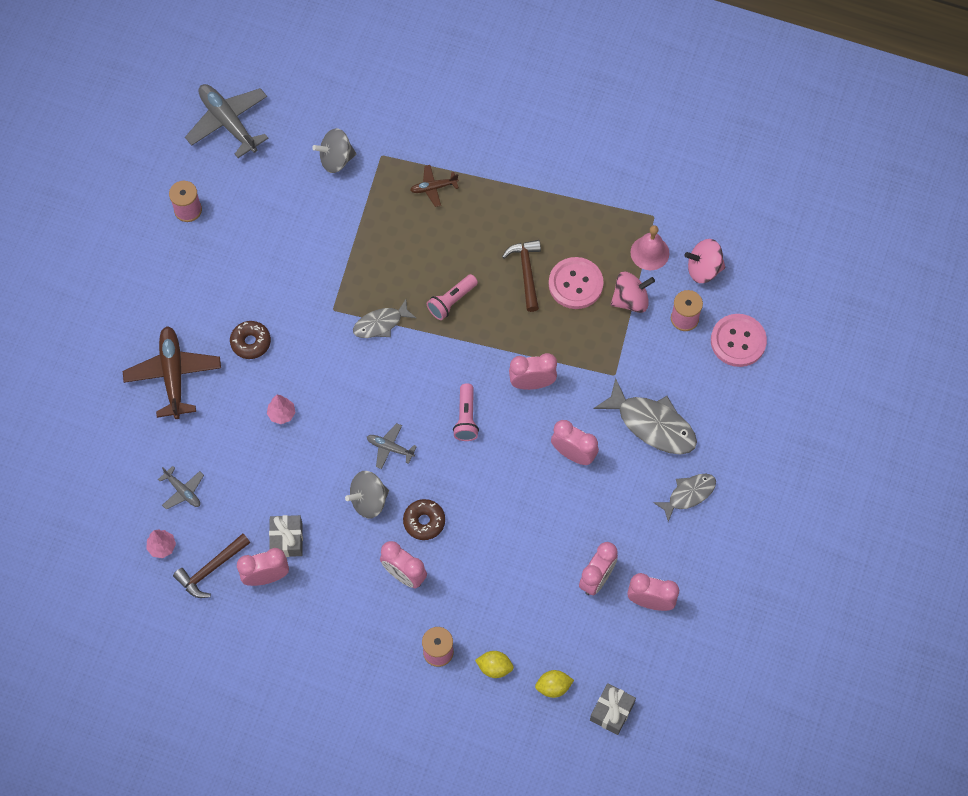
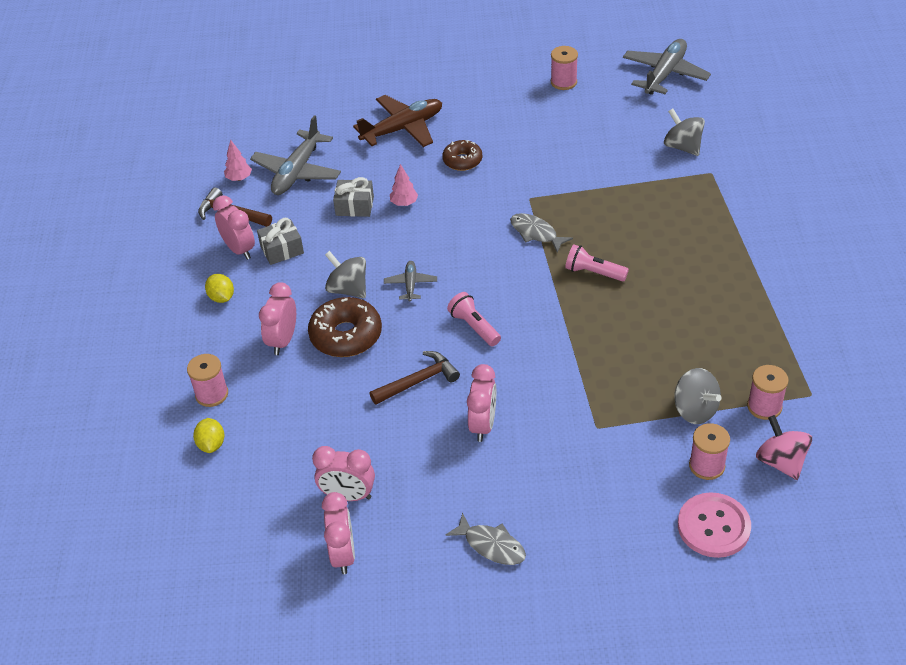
camera: 70 degrees right, 20 degrees down
grey plane [158,466,204,510] -> grey plane [250,115,341,195], size x1.96
brown donut [403,499,445,540] -> brown donut [308,297,382,357], size x1.61
brown plane [410,165,459,207] -> none
pink flashlight [453,383,479,441] -> pink flashlight turned 75 degrees clockwise [447,292,501,346]
brown hammer [502,240,541,312] -> brown hammer moved to [369,351,460,405]
pink clock [509,353,557,390] -> none
yellow lemon [535,670,574,698] -> yellow lemon moved to [205,274,234,303]
pink button [549,257,604,309] -> none
grey gift [590,683,636,735] -> grey gift moved to [333,177,374,217]
grey fish [594,378,697,454] -> none
pink spinning top [611,271,655,313] -> grey spinning top [674,368,721,424]
pink bell [630,225,669,270] -> pink spool [747,365,789,420]

